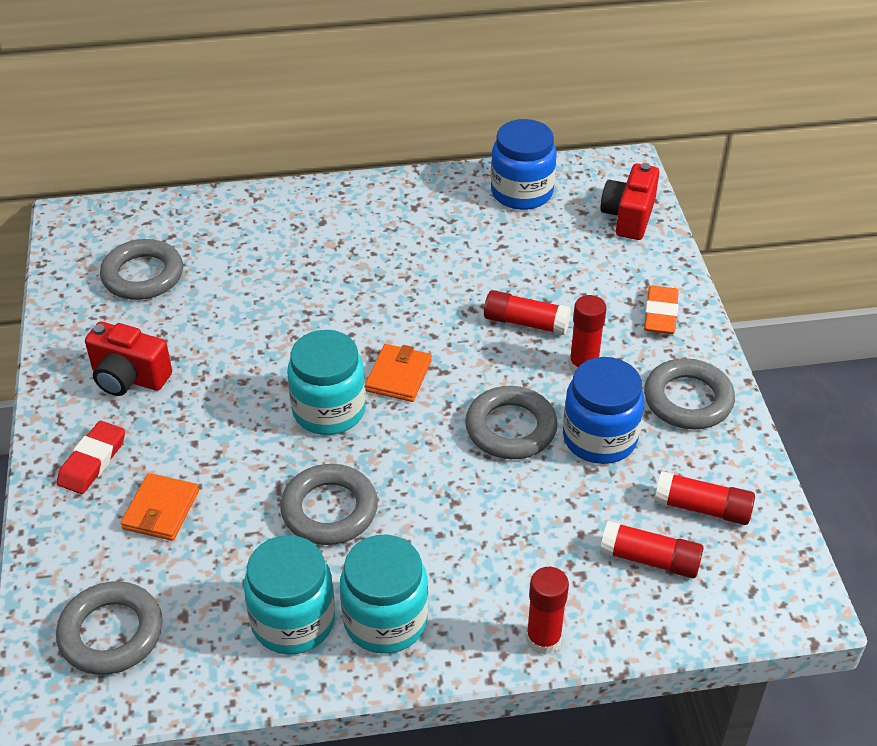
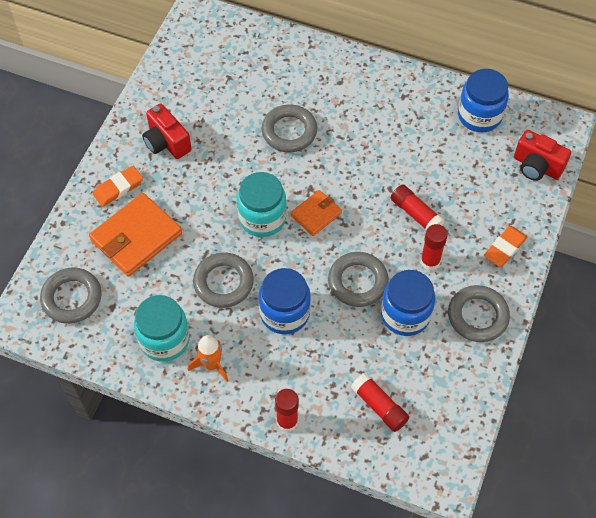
camera: 30 degrees right, 15 degrees up
red eraser [57,421,125,494] -> orange eraser [93,166,143,207]
grey ring [100,239,183,300] -> grey ring moved to [262,105,317,152]
orange wallet [121,473,199,541] -> orange wallet [89,193,182,277], size x1.76
turquoise jar [340,535,428,654] -> orange rocket [188,335,228,382]
red camera [600,163,659,240] -> red camera turned 105 degrees counterclockwise [514,130,571,181]
red glue stick [654,471,755,525] -> none
none -> blue jar [259,268,311,334]

